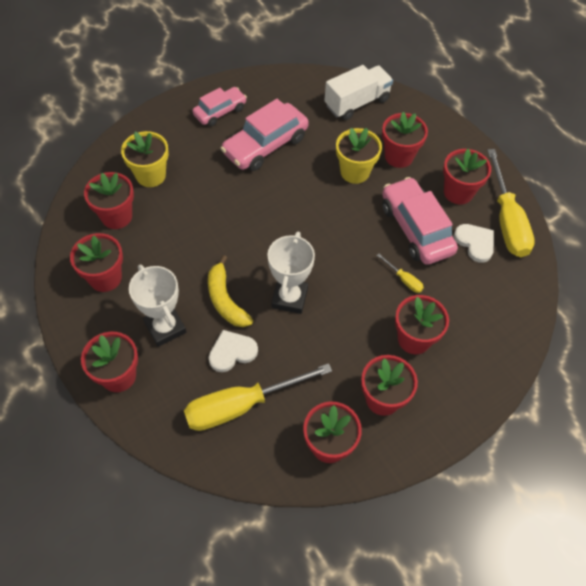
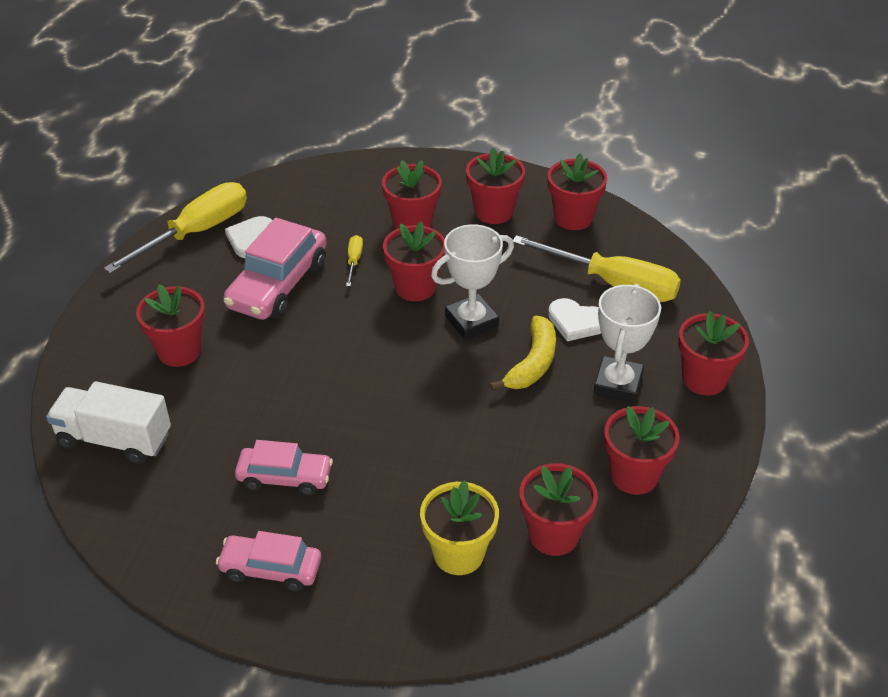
camera: 130 degrees left, 15 degrees down
pink car [220,99,309,171] -> pink car [235,440,333,496], size x0.62
yellow flower pot [336,128,382,184] -> none
red flower pot [443,149,491,205] -> red flower pot moved to [383,221,445,301]

